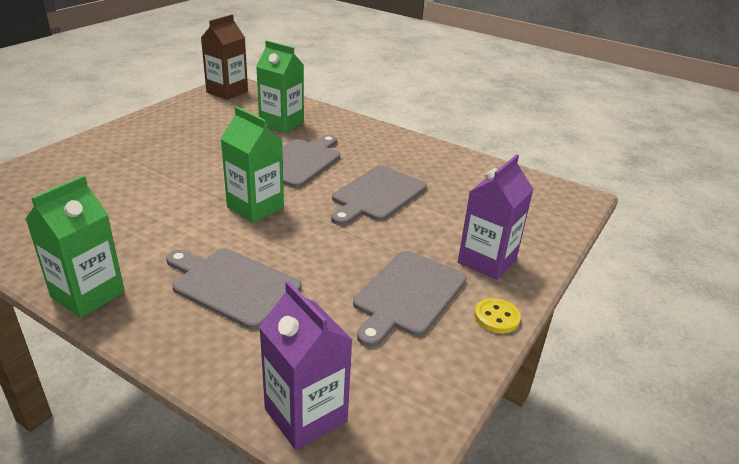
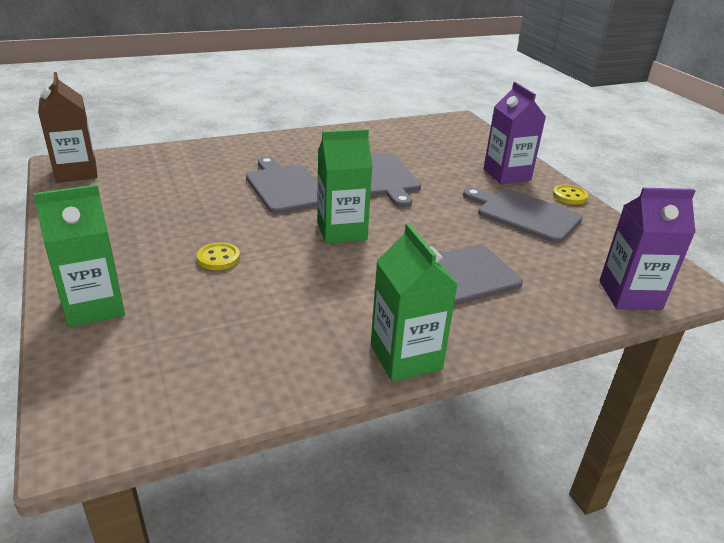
camera: 55 degrees left, 0 degrees up
green carton [256,40,304,133] -> green carton moved to [33,185,125,327]
grey cutting board [353,251,467,347] -> grey cutting board turned 150 degrees clockwise [463,188,583,243]
none -> yellow button [197,242,240,270]

